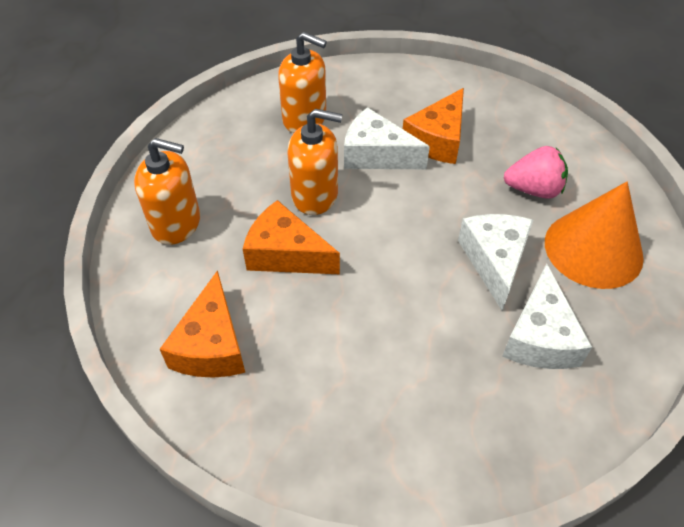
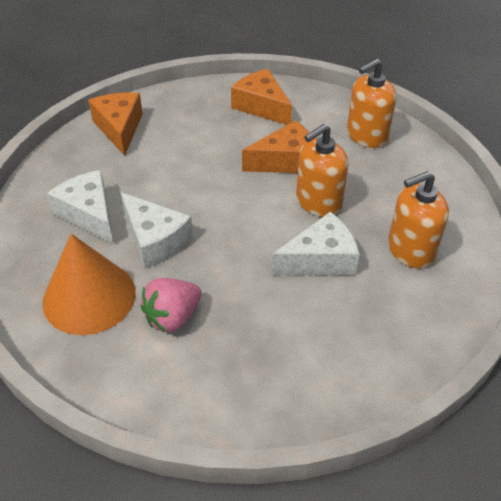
camera: 135 degrees right, 5 degrees down
orange cheese [403,88,464,164] -> orange cheese moved to [88,92,143,156]

